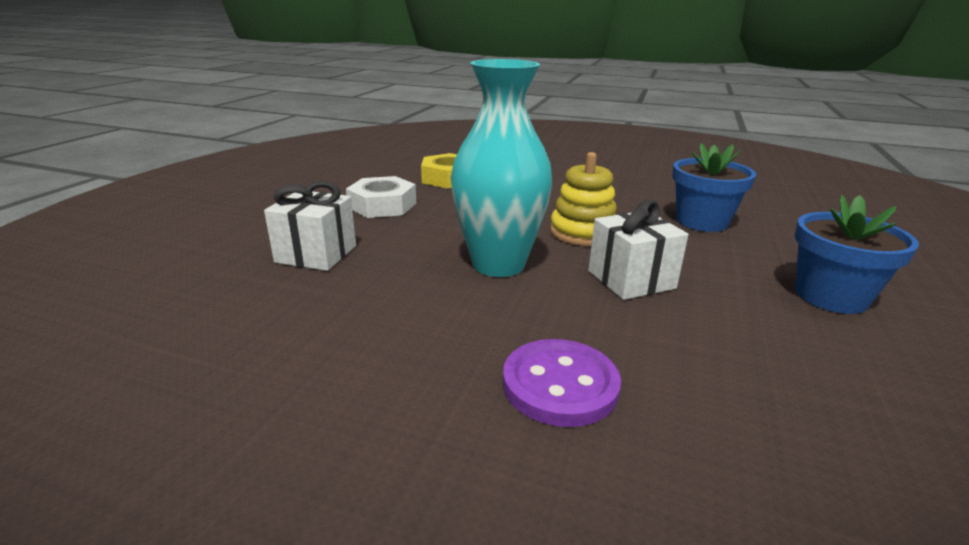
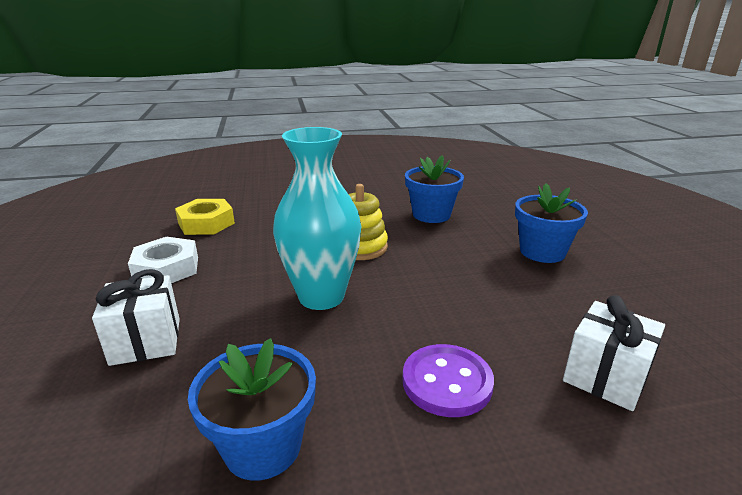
camera: 30 degrees left, 0 degrees up
white gift [588,200,688,300] -> white gift moved to [563,295,665,411]
none -> blue flower pot [188,338,316,481]

